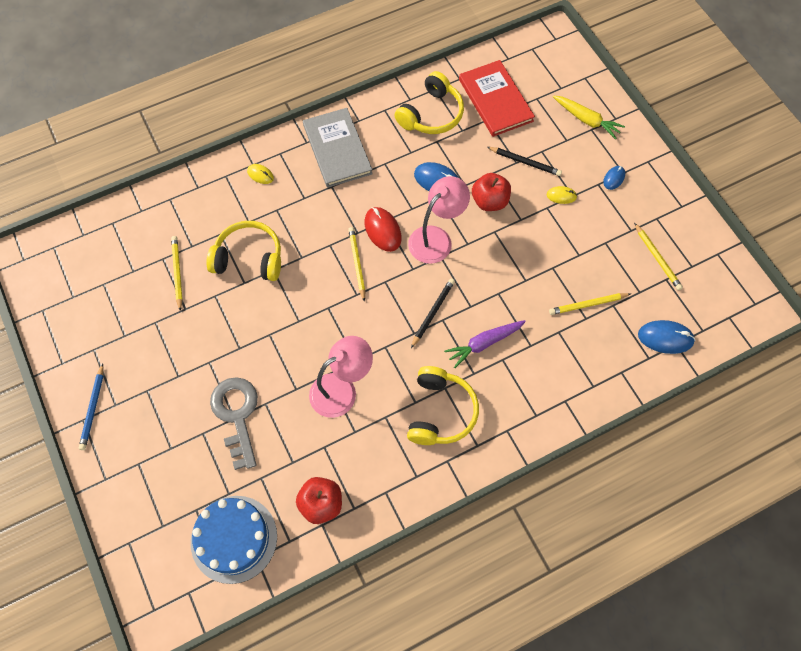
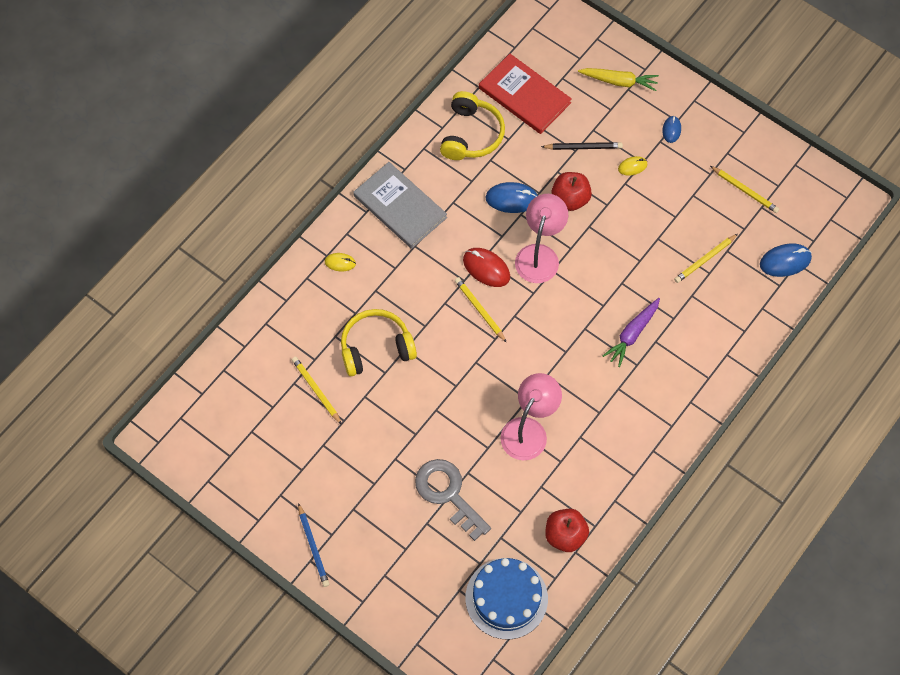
camera: 25 degrees left, 0 degrees up
yellow headphones [407,366,479,445] -> none
black pencil [411,278,455,348] -> none

